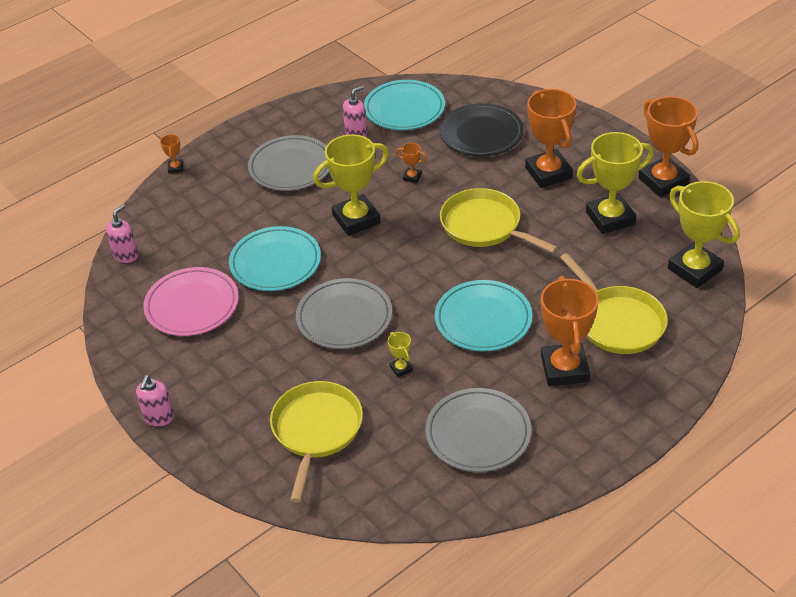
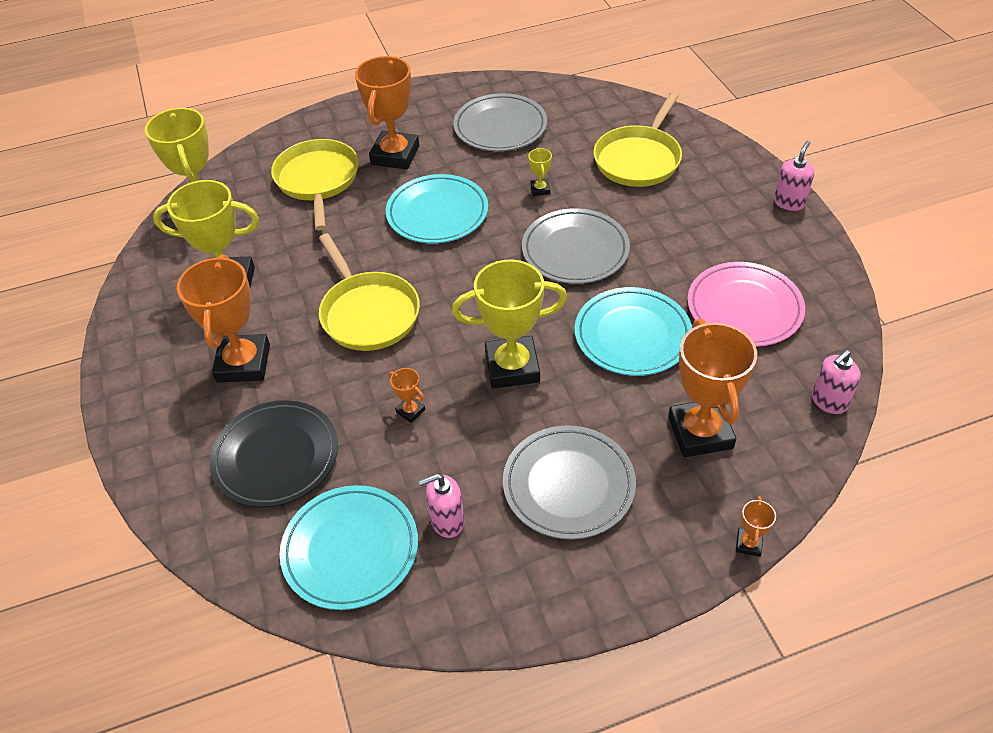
camera: 160 degrees left, 5 degrees up
orange trophy [638,96,698,197] -> orange trophy moved to [668,319,757,457]

